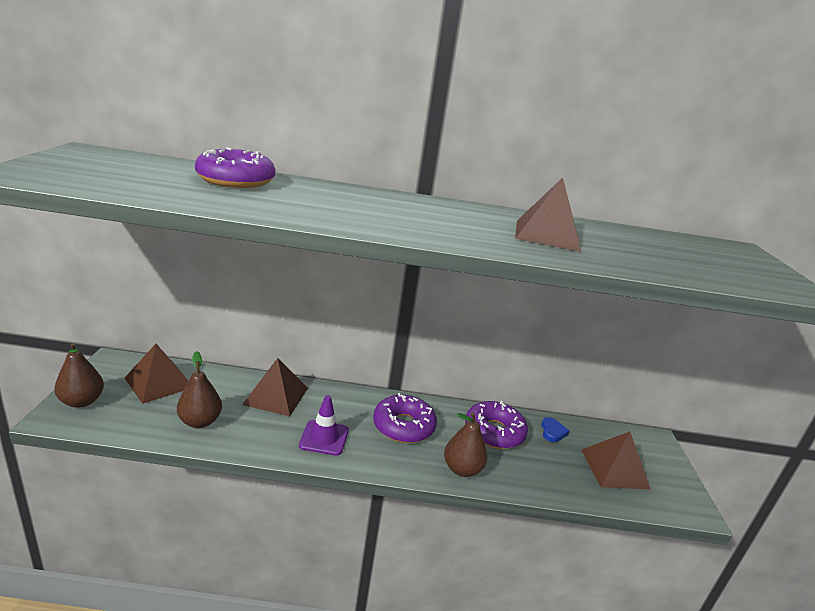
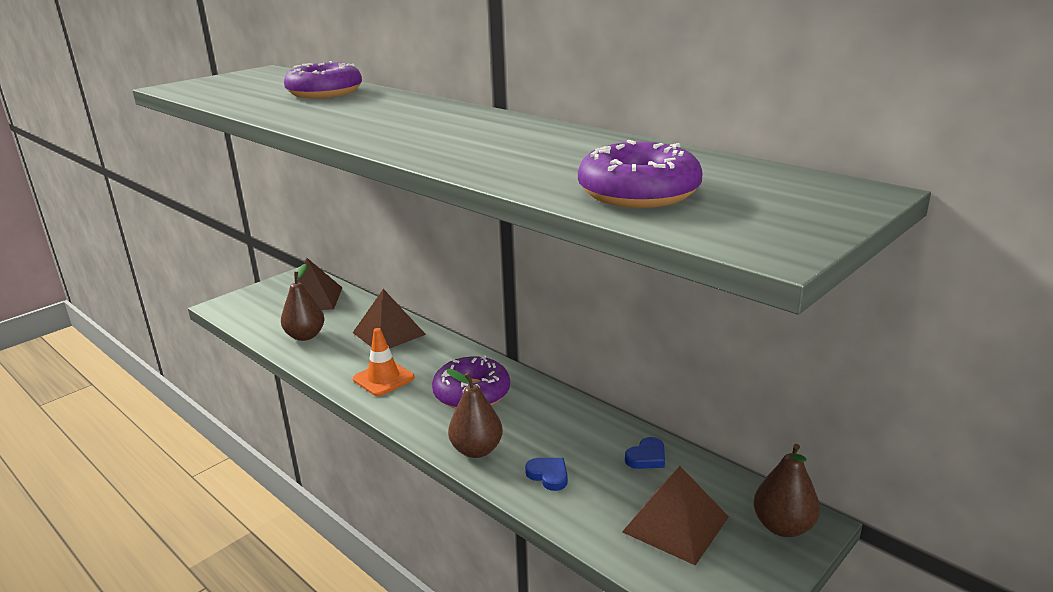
camera: 45 degrees right, 0 degrees up
brown pear [54,343,104,408] -> brown pear moved to [753,444,820,537]
purple traffic cone [299,395,349,456] -> orange traffic cone [353,328,415,396]
purple donut [465,401,528,449] -> purple donut moved to [578,140,702,208]
brown pyramid [515,178,581,252] -> none
none -> blue heart [525,458,568,491]

